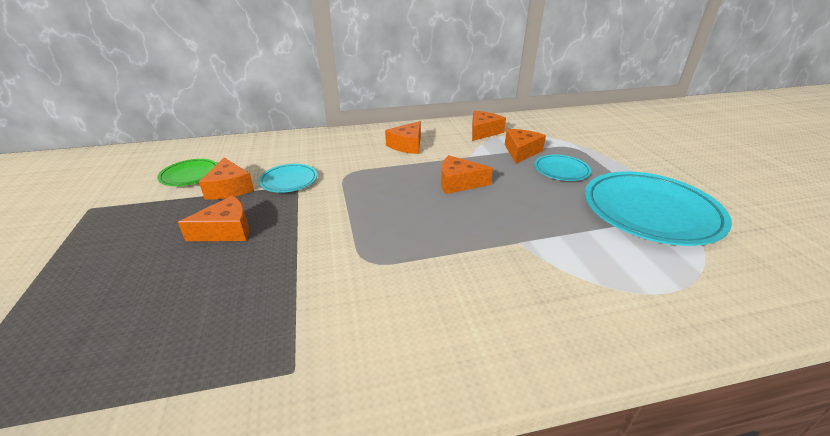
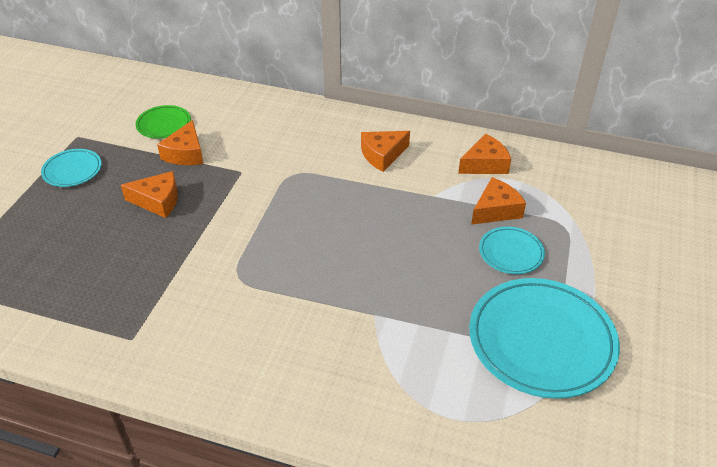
camera: 30 degrees right, 10 degrees up
turquoise plate [259,164,317,193] -> turquoise plate moved to [41,149,102,187]
orange cheese [441,155,493,194] -> none

